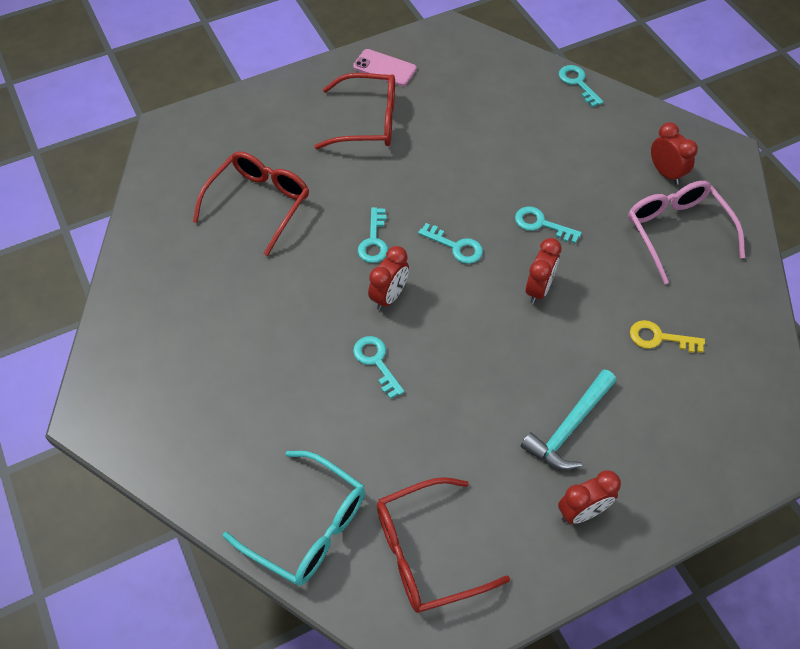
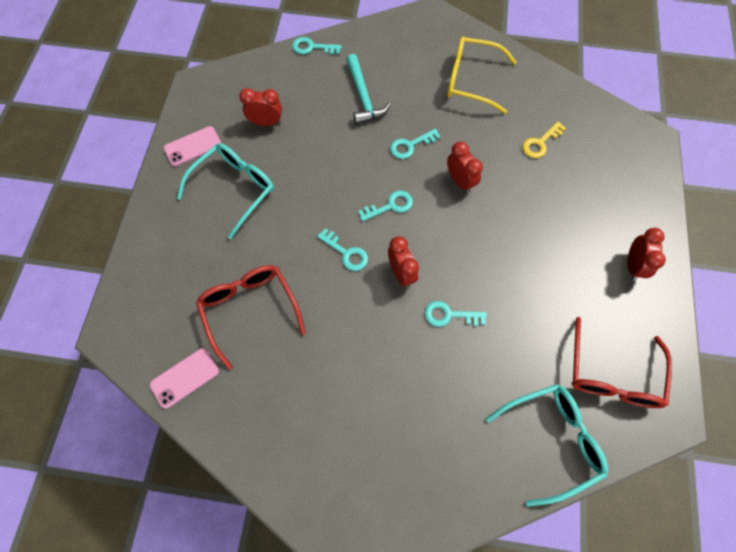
camera: 55 degrees left, 10 degrees up
red glasses [314,73,395,149] -> turquoise glasses [177,143,274,239]
turquoise hammer [521,369,616,470] -> turquoise hammer moved to [346,54,391,125]
pink glasses [628,181,745,284] -> yellow glasses [447,36,516,114]
red clock [651,122,698,185] -> red clock moved to [239,88,282,126]
none -> pink phone [150,348,219,409]

